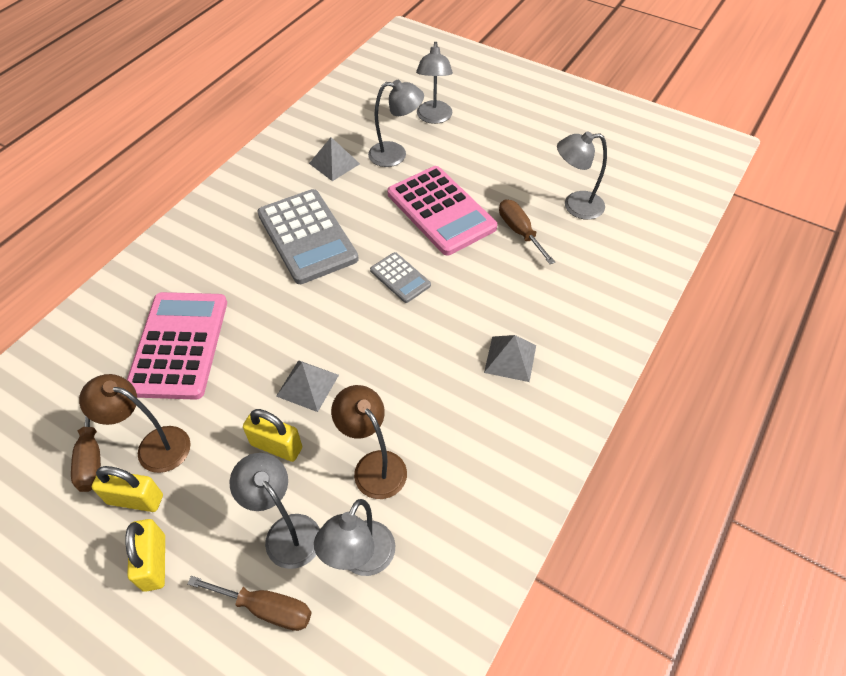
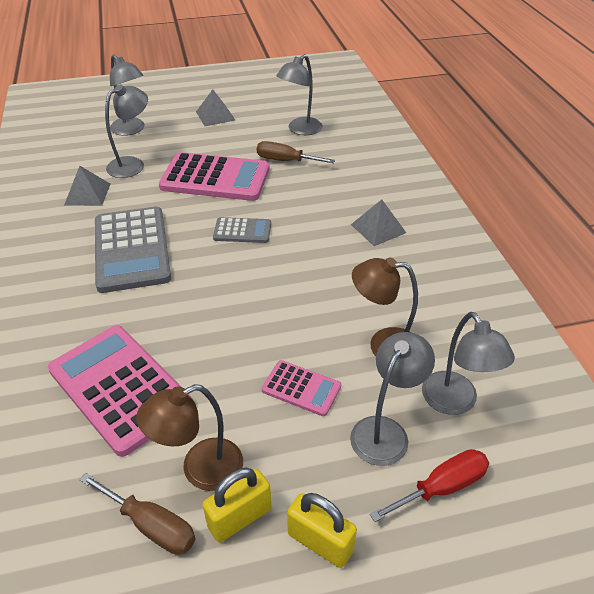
camera: 45 degrees left, 10 degrees down
brown screwdriver [187,576,312,631] -> red screwdriver [370,449,489,522]
grey lamp [230,453,320,569] -> grey lamp turned 120 degrees clockwise [350,332,435,466]
yellow padlock [243,409,302,462] -> pink calculator [262,360,341,416]
grey calculator [257,189,359,284] -> grey calculator turned 60 degrees clockwise [95,207,171,293]
grey pyramid [276,360,339,412] -> grey pyramid moved to [196,90,235,126]

